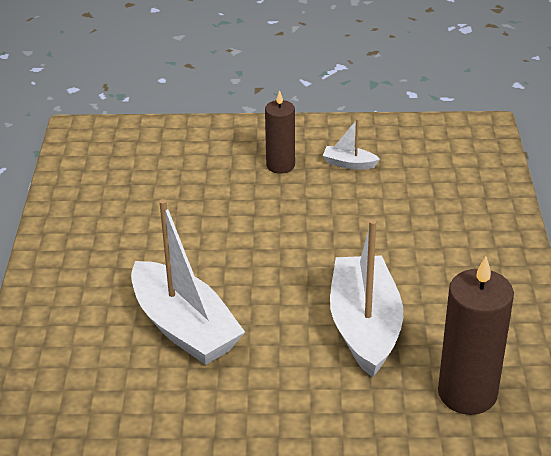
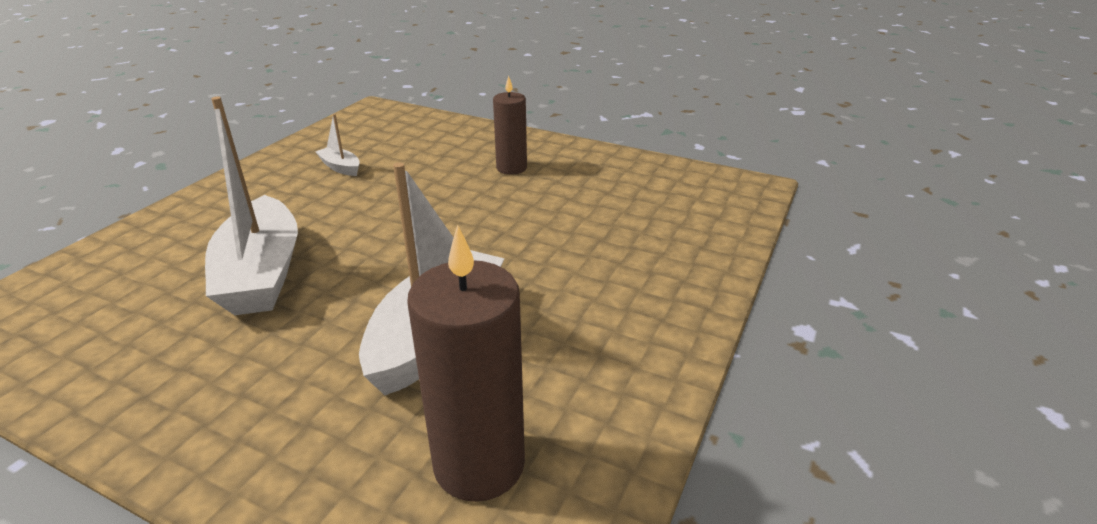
camera: 25 degrees right, 5 degrees down
white boat [323,119,380,170] -> white boat moved to [315,114,360,176]

